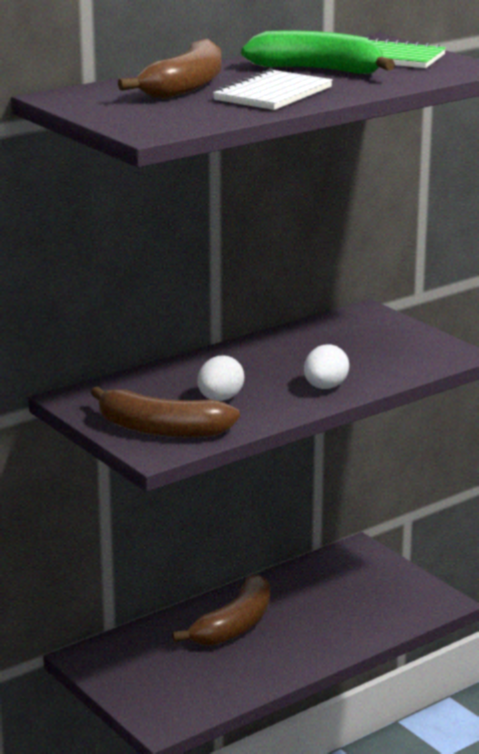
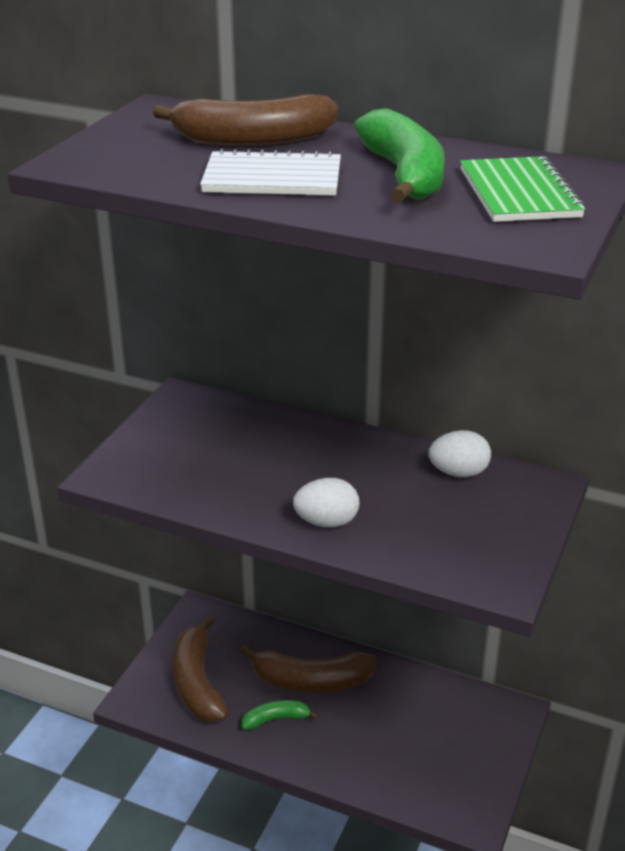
camera: 60 degrees right, 10 degrees up
brown banana [91,387,240,438] -> brown banana moved to [172,615,228,722]
white egg [197,356,244,401] -> white egg moved to [429,430,491,477]
none -> green banana [242,700,319,730]

